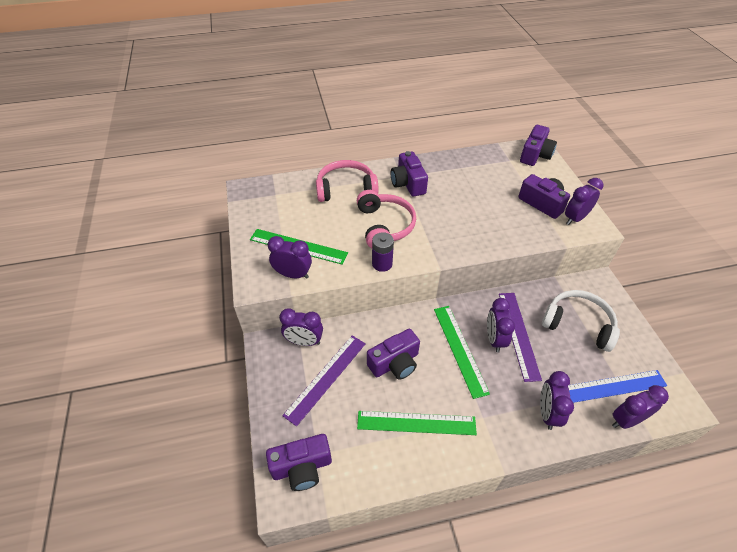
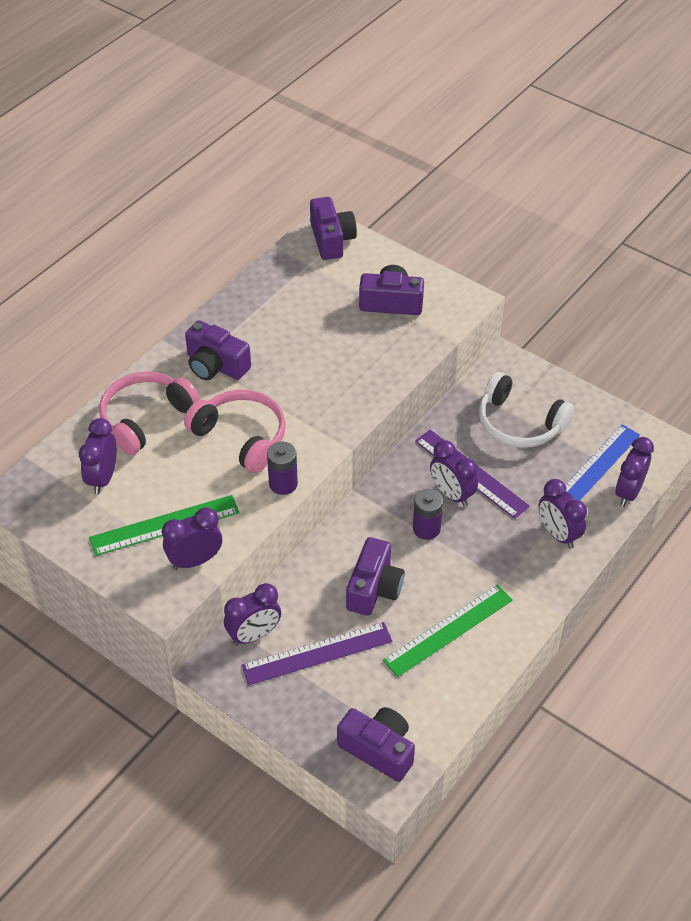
camera: 40 degrees left, 0 degrees up
purple camera [266,434,332,491] -> purple camera turned 90 degrees counterclockwise [337,707,415,782]
purple ruler [282,335,366,427] -> purple ruler turned 75 degrees clockwise [242,622,392,685]
green ruler [434,306,490,399] -> purple battery [413,489,443,540]
white headphones [542,290,620,352] -> white headphones turned 135 degrees counterclockwise [479,372,574,448]
purple clock [565,178,603,225] -> purple clock moved to [79,418,117,494]

